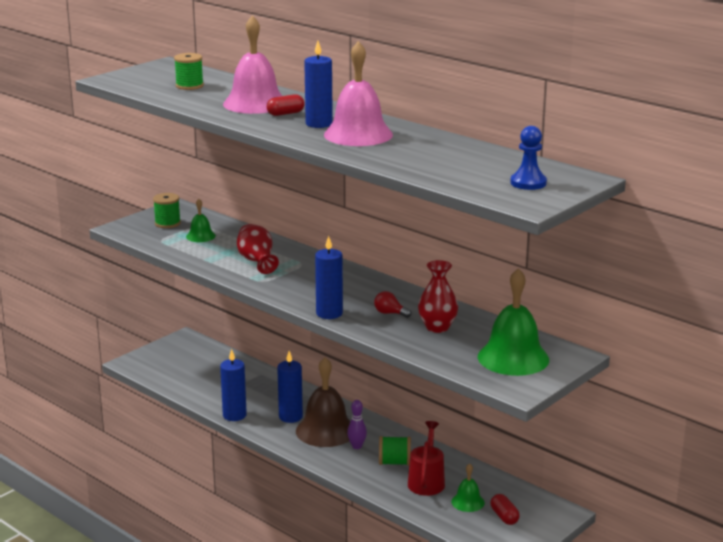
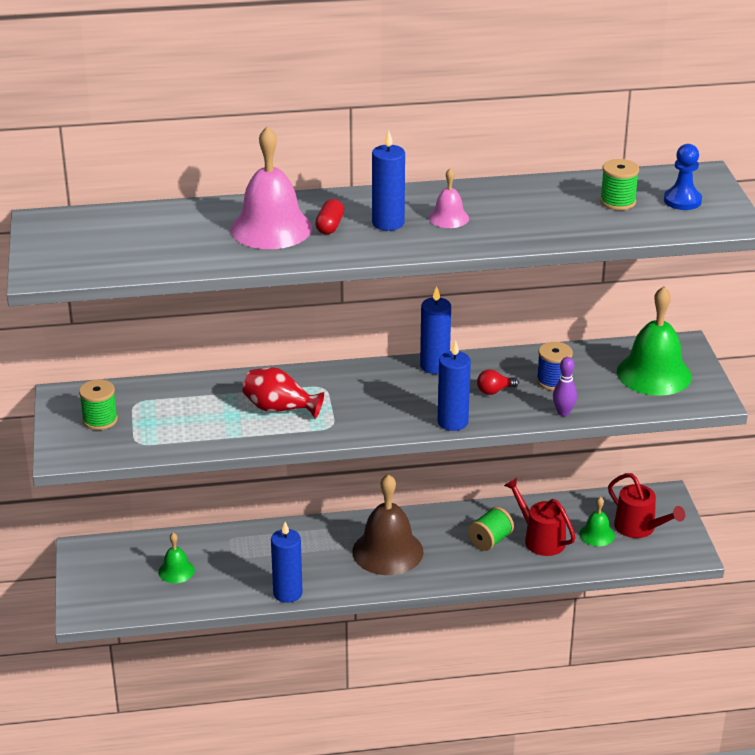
camera: 50 degrees left, 10 degrees up
green spool [174,53,204,90] -> green spool moved to [600,159,639,210]
green bell [186,199,216,242] -> green bell moved to [158,533,195,583]
blue candle [277,351,303,423] -> blue candle moved to [420,286,451,374]
pink bell [324,41,393,146] -> pink bell [429,168,469,228], size x0.50
purple bowling pin [347,400,367,449] -> purple bowling pin moved to [553,357,577,416]
red vase [418,260,458,333] -> blue spool [537,342,573,391]
red capsule [490,494,520,525] -> red watering can [608,473,685,538]

